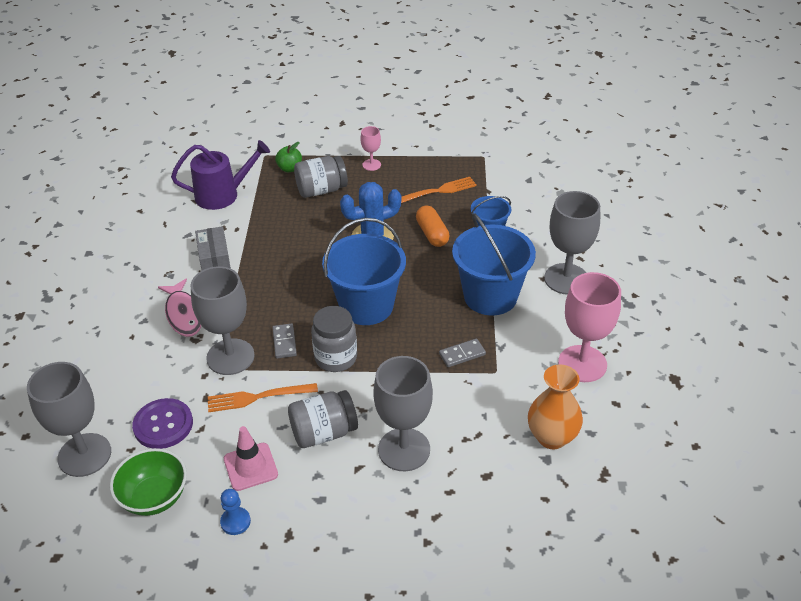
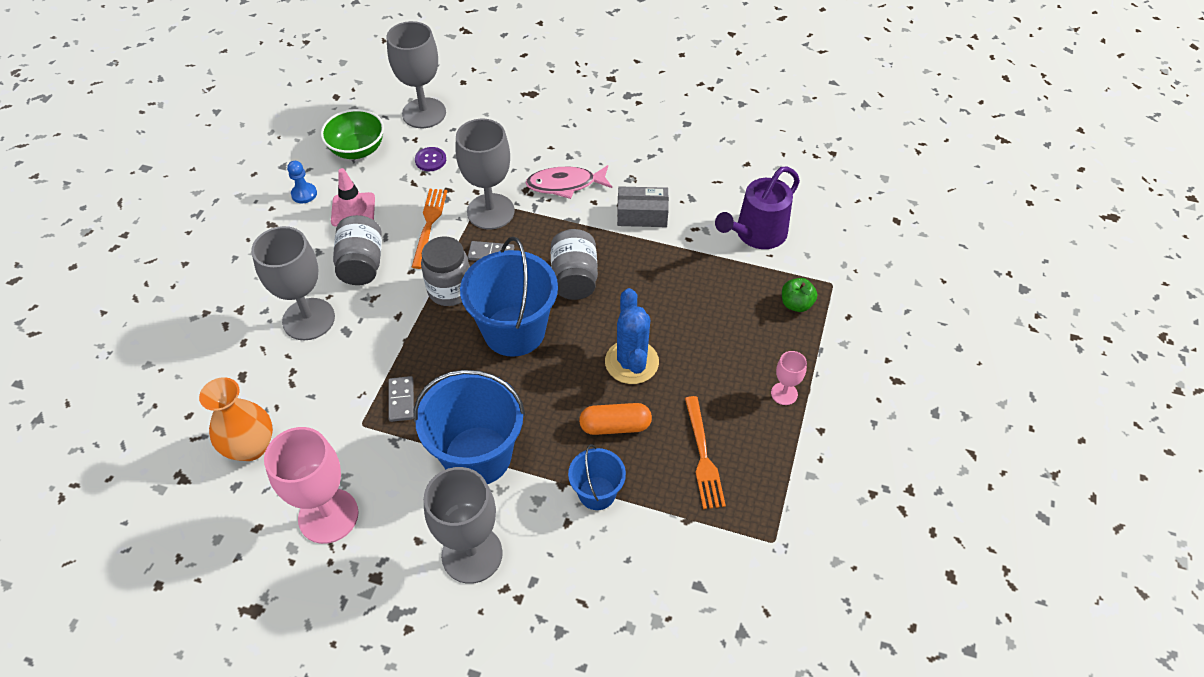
camera: 105 degrees right, 10 degrees up
purple button [132,398,193,449] -> purple button [415,147,446,171], size x0.59
purple watering can [171,140,270,210] -> purple watering can turned 45 degrees clockwise [715,166,800,249]
grey jar [294,156,348,198] -> grey jar moved to [551,229,598,300]

